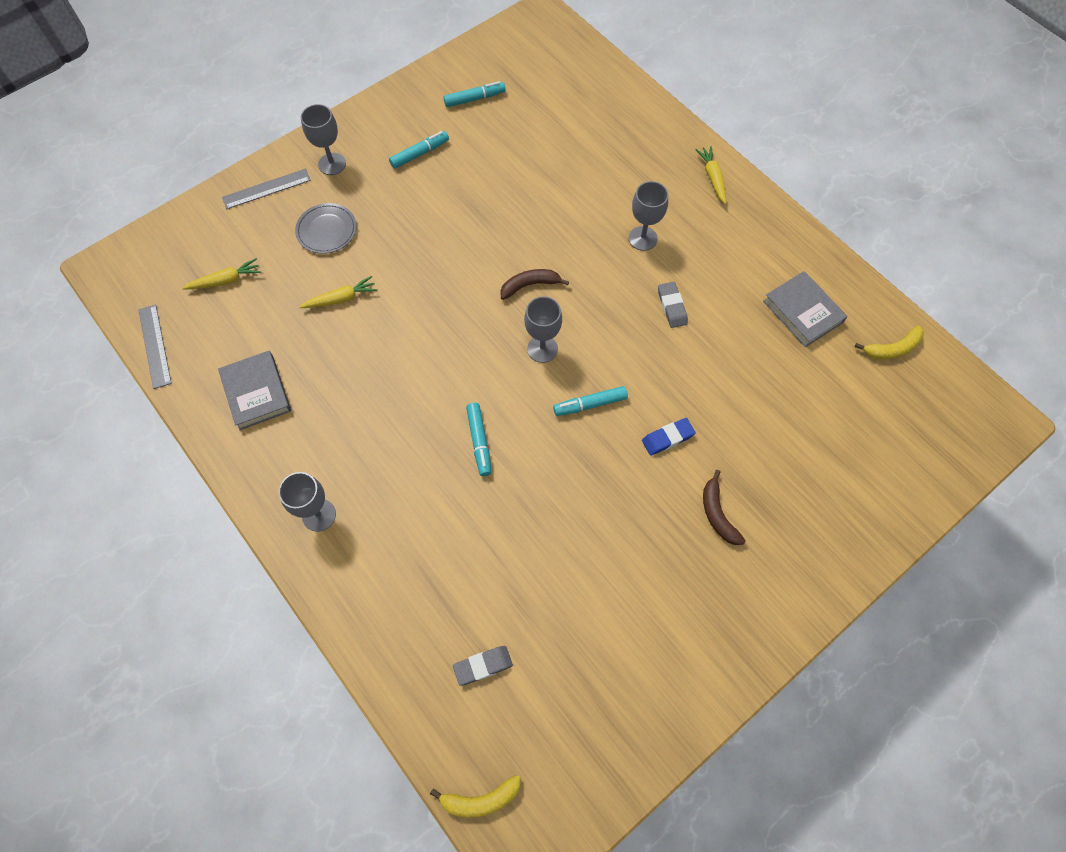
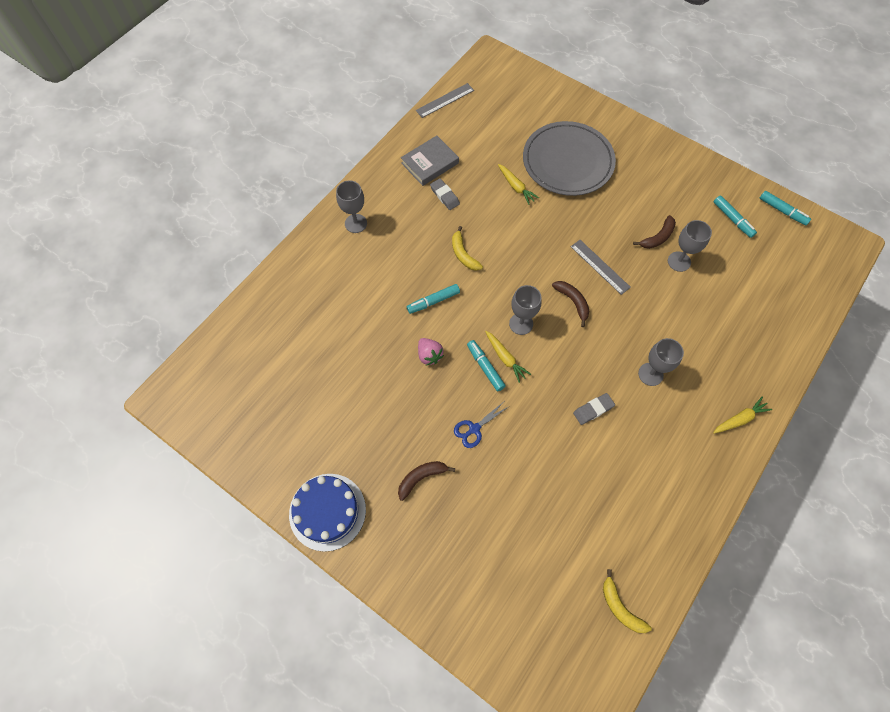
camera: 75 degrees right, 0 degrees up
yellow carrot [182,258,261,290] -> yellow carrot moved to [485,331,531,383]
grey ruler [222,169,311,209] -> grey ruler moved to [571,240,631,295]
grey plate [295,203,357,254] -> grey plate [523,121,616,196], size x2.03
grey goblet [301,104,346,175] -> grey goblet moved to [668,220,712,272]
turquoise marker [389,131,449,169] -> turquoise marker moved to [759,191,811,226]
yellow banana [430,775,521,817] -> yellow banana moved to [452,226,483,271]
grey eraser [453,646,513,686] -> grey eraser moved to [430,179,460,210]
blue eraser [642,418,695,456] -> blue scissors [454,403,508,448]
grey book [763,271,848,347] -> none
none -> blue cake [289,474,366,552]
none -> pink strawberry [418,338,444,365]
none -> brown banana [633,215,676,249]

